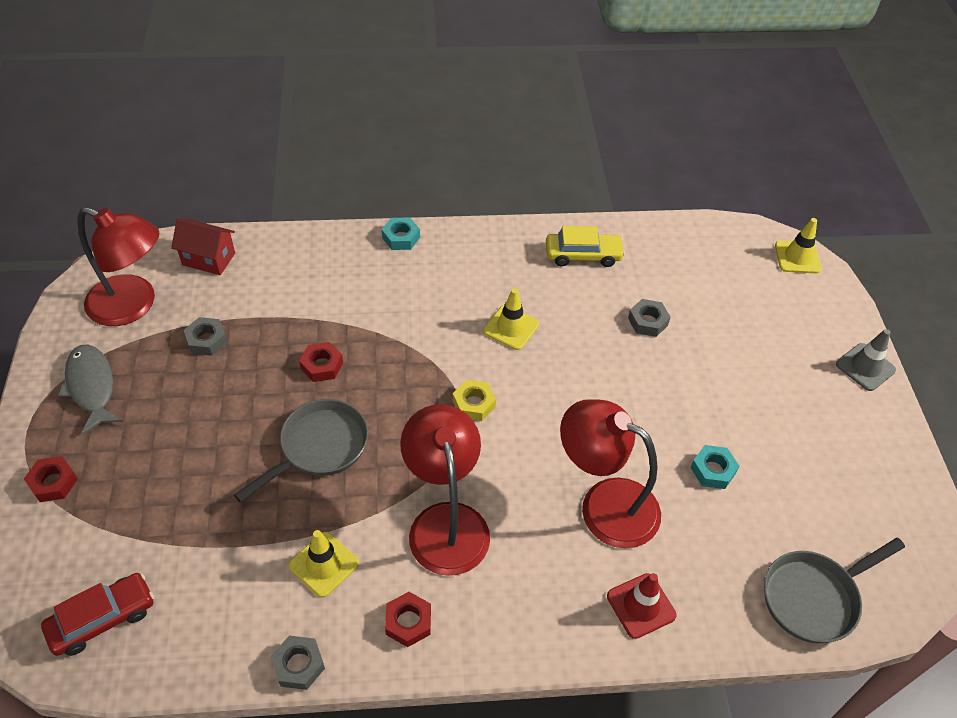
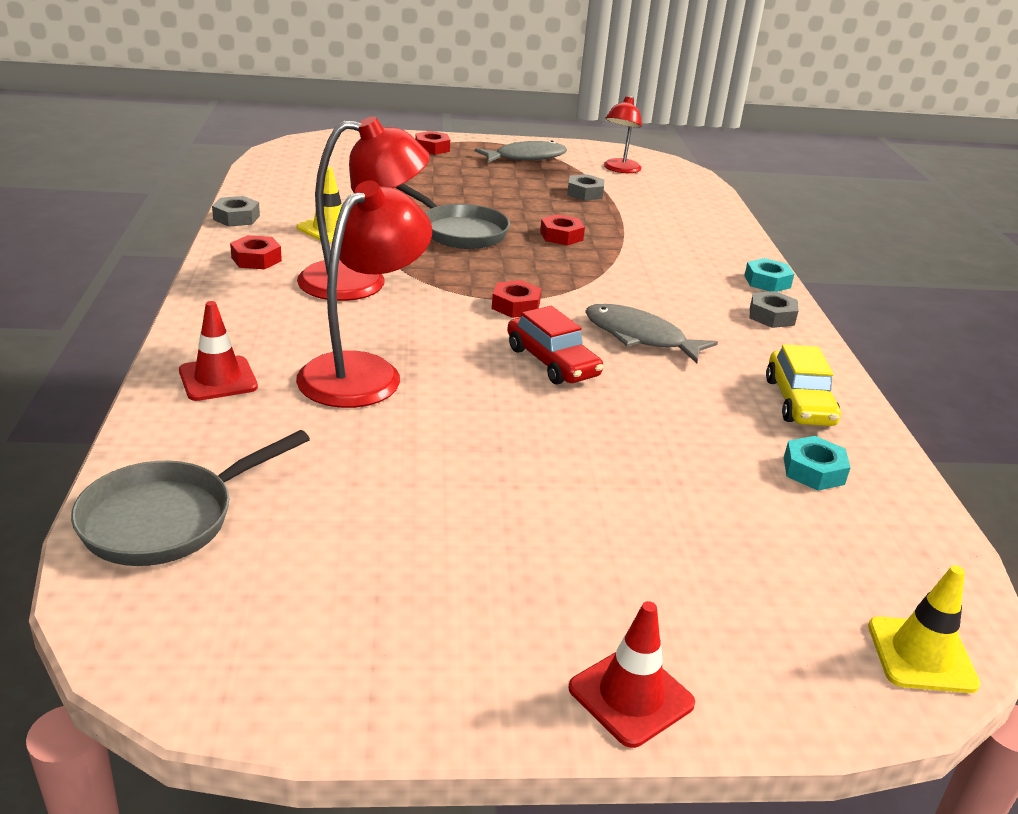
camera: 90 degrees right, 20 degrees down
red car [41,573,154,656] -> red car moved to [507,306,604,385]
red lamp [77,207,159,326] -> red lamp [604,96,642,173], size x0.60
red house [171,218,235,275] -> none
yellow nut [453,380,496,421] -> red nut [492,280,541,318]
yellow traffic cone [483,288,539,350] -> grey fish [585,304,718,363]
grey nut [628,299,671,337] -> grey nut moved to [750,291,798,328]
turquoise nut [690,445,739,489] -> turquoise nut moved to [784,436,851,491]
grey pan [764,538,905,643] -> grey pan turned 105 degrees counterclockwise [71,430,310,566]
grey traffic cone [836,329,896,391] -> red traffic cone [568,601,695,748]

